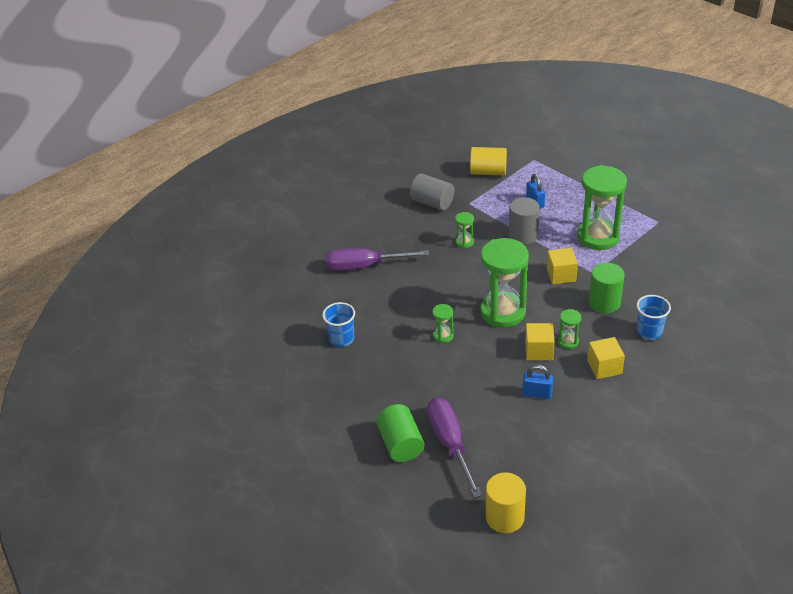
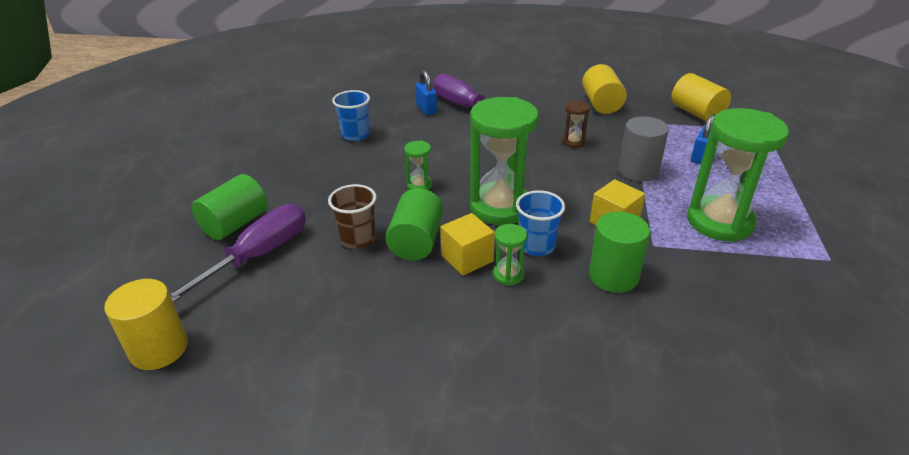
camera: 50 degrees right, 5 degrees down
grey cylinder [410,173,454,210] -> yellow cylinder [582,64,627,114]
green hourglass [455,212,474,248] -> brown hourglass [562,100,590,148]
blue padlock [522,365,553,399] -> blue padlock moved to [415,70,437,115]
yellow cube [587,337,625,379] -> none
blue cup [636,295,671,340] -> blue cup moved to [516,190,566,256]
none -> brown cup [328,184,377,249]
none -> green cylinder [386,188,443,260]

